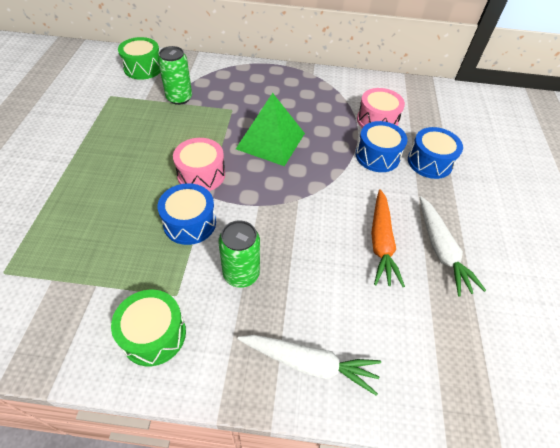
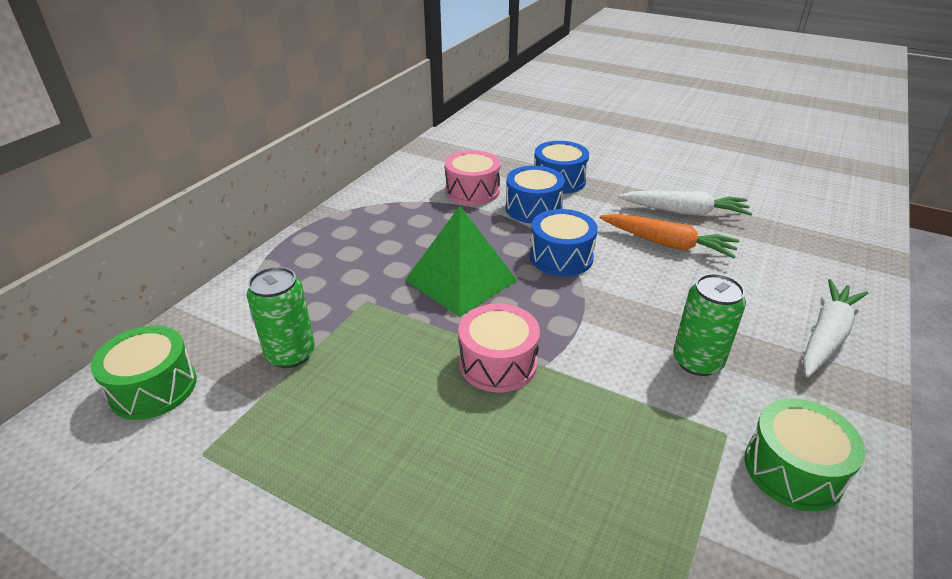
camera: 65 degrees left, 15 degrees down
blue drum [158,183,216,245] -> blue drum moved to [530,209,598,276]

